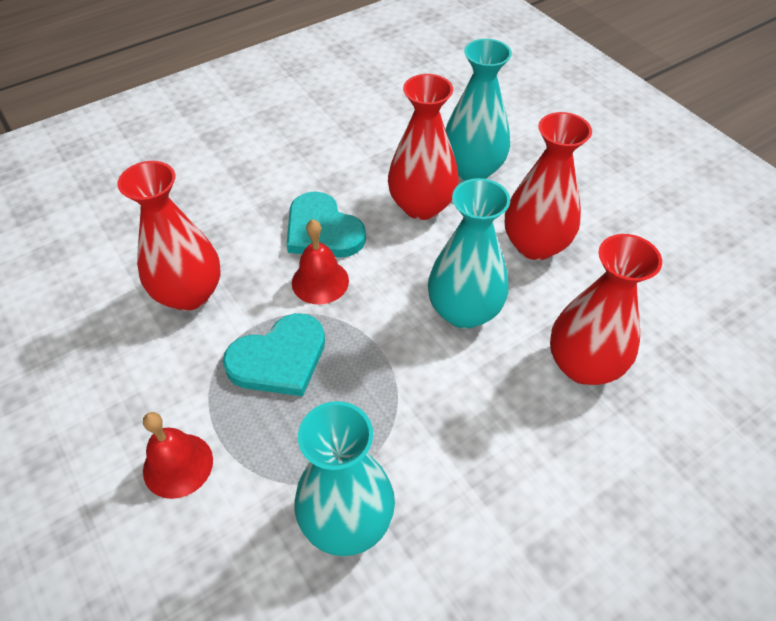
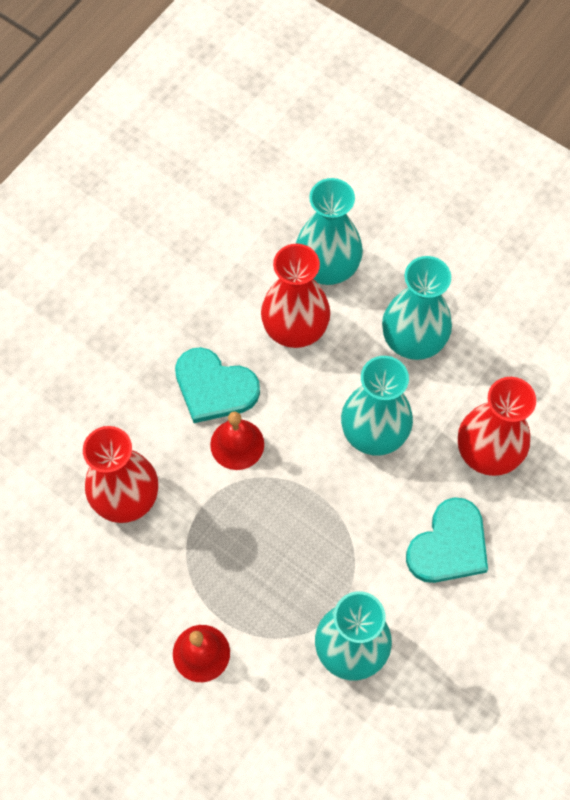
camera: 20 degrees left, 15 degrees up
turquoise heart [223,313,325,396] -> turquoise heart moved to [406,497,488,583]
red vase [505,112,592,260] -> turquoise vase [382,256,452,360]

